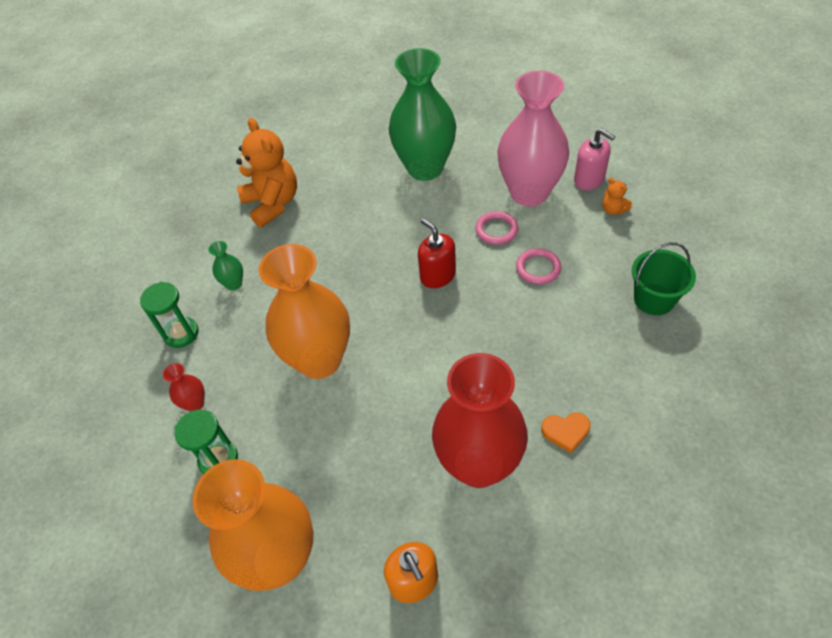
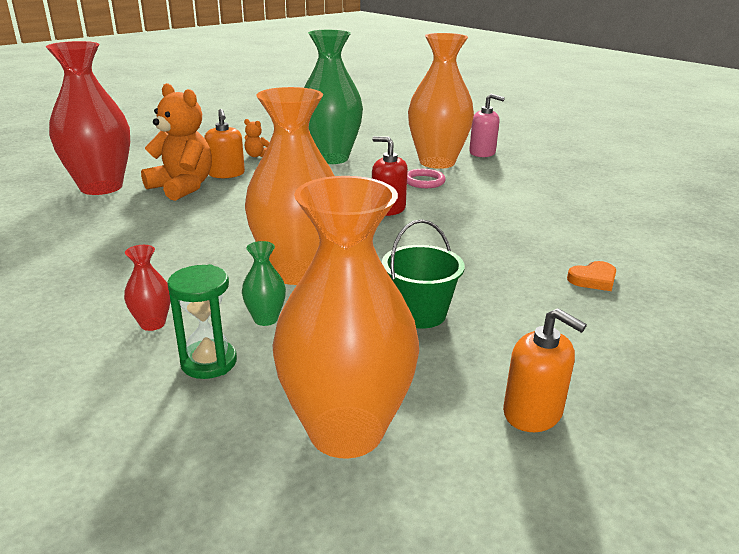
camera: 25 degrees left, 25 degrees down
green hourglass [140,282,198,348] -> none
green vase [208,241,243,290] -> green vase moved to [242,241,286,326]
red vase [432,353,528,488] -> red vase moved to [46,41,130,195]
pink vase [497,71,569,207] -> orange vase [408,33,474,169]
pink ring [516,248,561,285] -> none
orange teddy bear [602,178,632,215] -> orange teddy bear moved to [244,119,270,157]
green bucket [632,242,696,315] -> green bucket moved to [382,219,465,329]
none -> orange soap dispenser [204,109,245,178]

